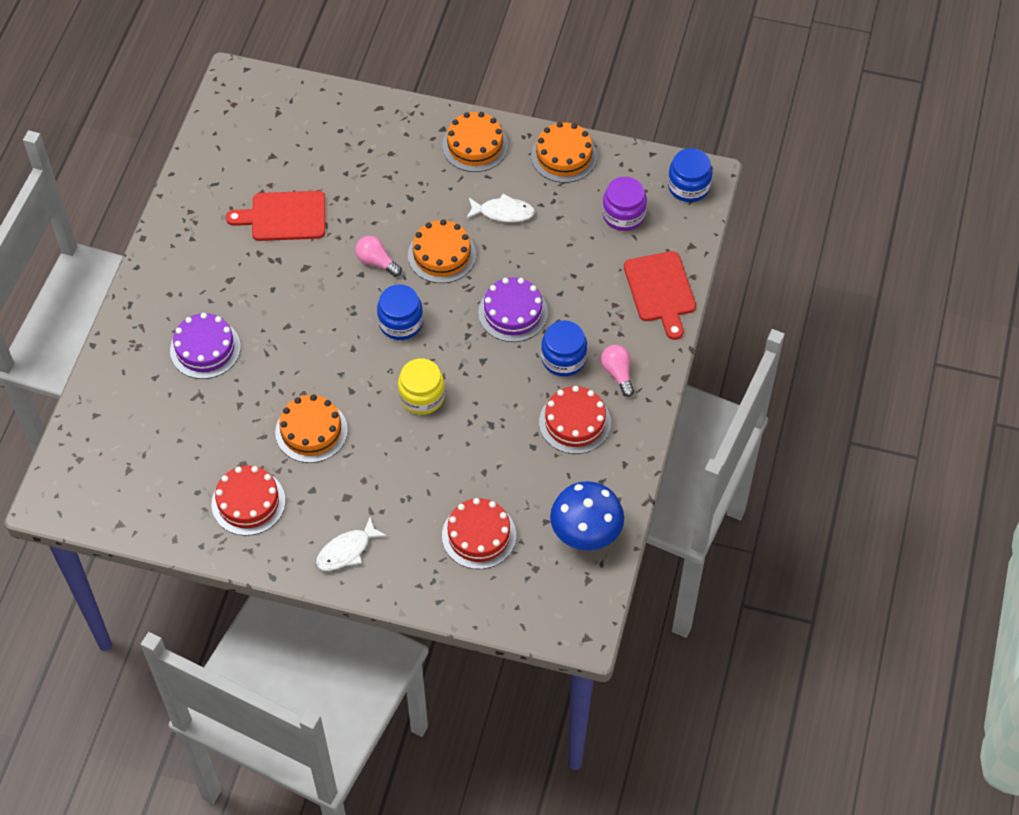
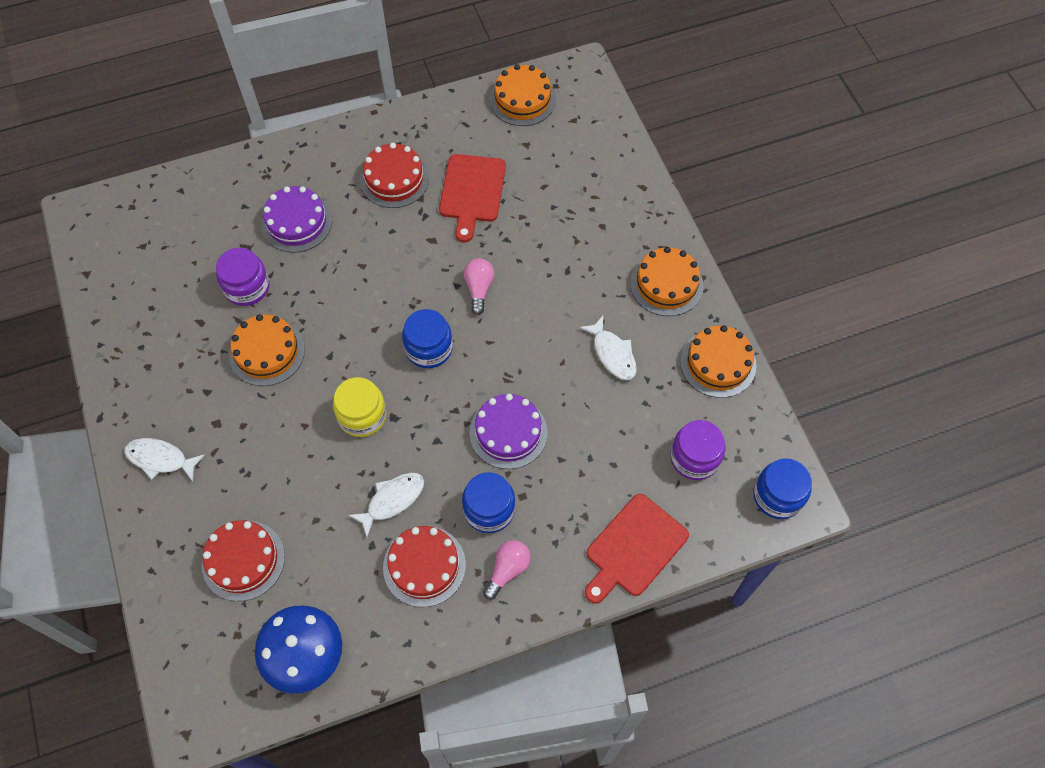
camera: 55 degrees right, 5 degrees up
red cake [212,466,285,536] -> red cake moved to [360,143,429,208]
red cutting board [226,191,325,241] -> red cutting board turned 135 degrees counterclockwise [439,154,506,242]
orange cake [408,219,476,283] -> orange cake moved to [490,64,556,126]
none -> purple jar [216,247,270,306]
none -> white fish [348,472,424,537]

